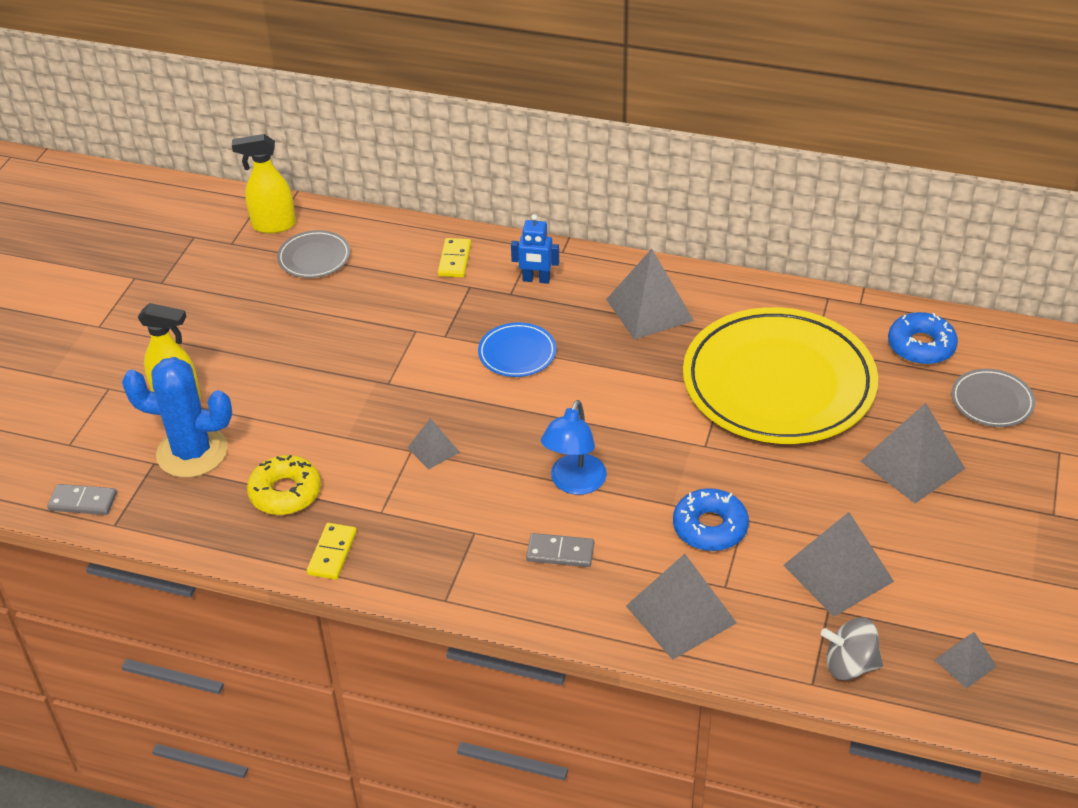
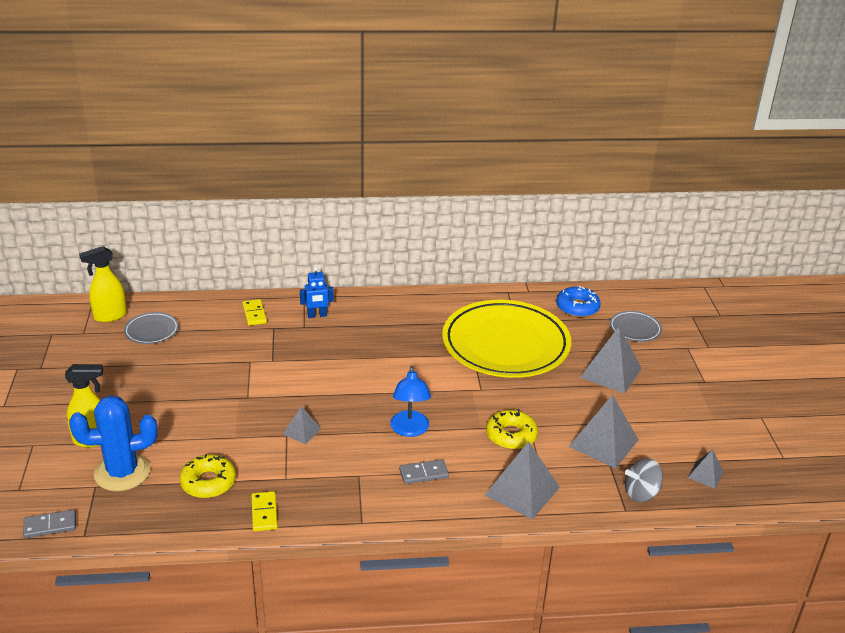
camera: 25 degrees left, 10 degrees down
blue plate [478,322,556,377] -> none
grey pyramid [606,249,694,340] -> none
blue donut [673,488,749,551] -> yellow donut [486,410,538,449]

